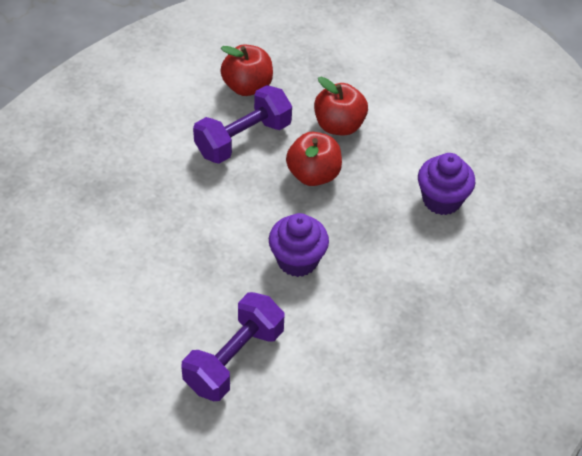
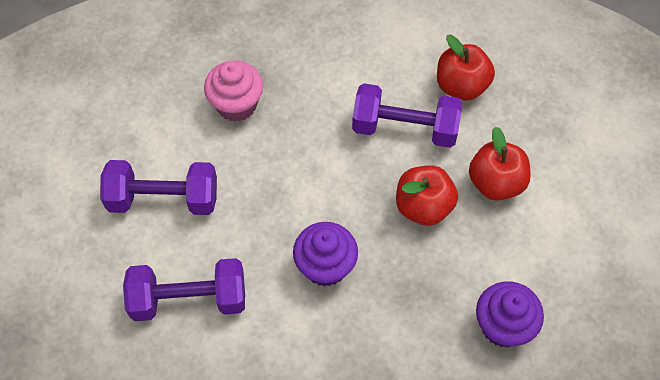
camera: 50 degrees right, 10 degrees up
none -> purple dumbbell [100,160,217,215]
none -> pink cupcake [204,61,263,122]

